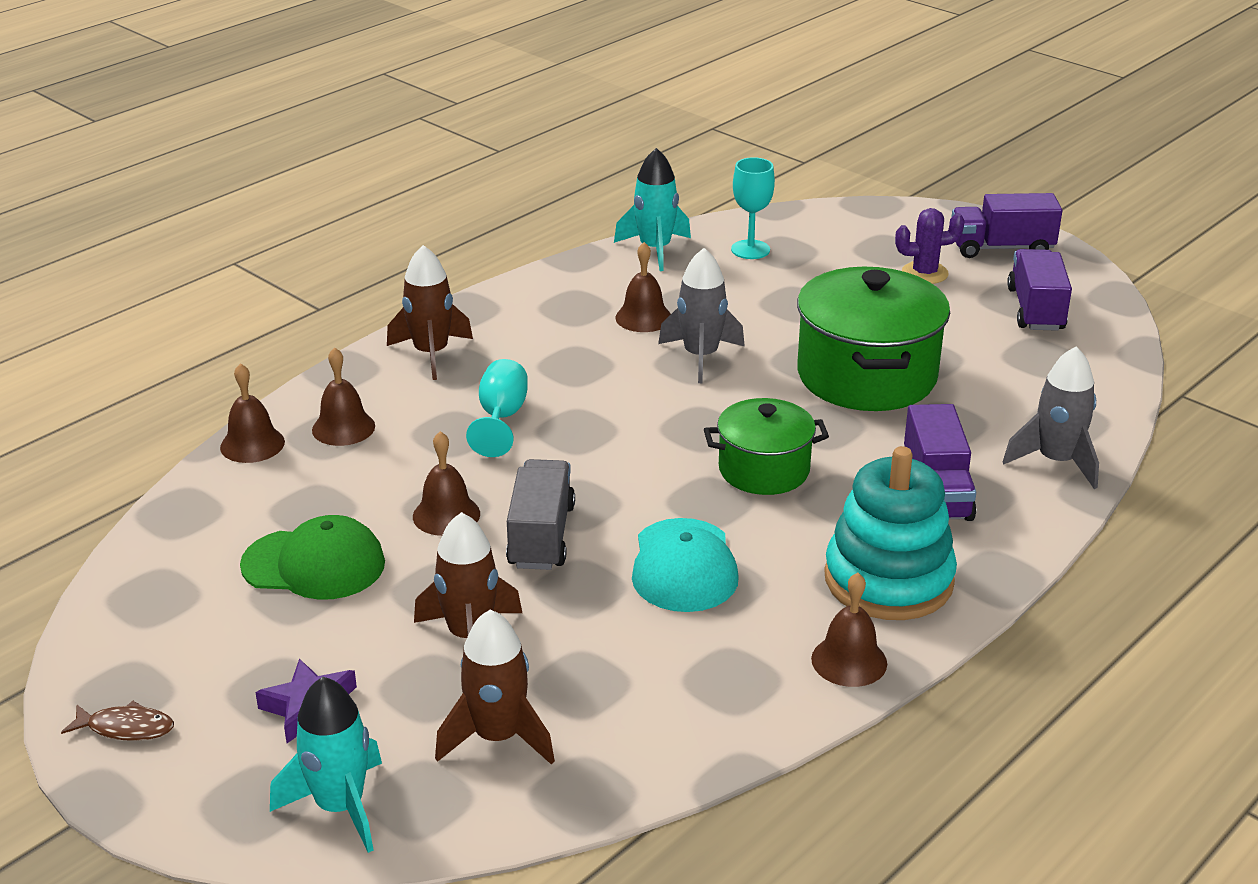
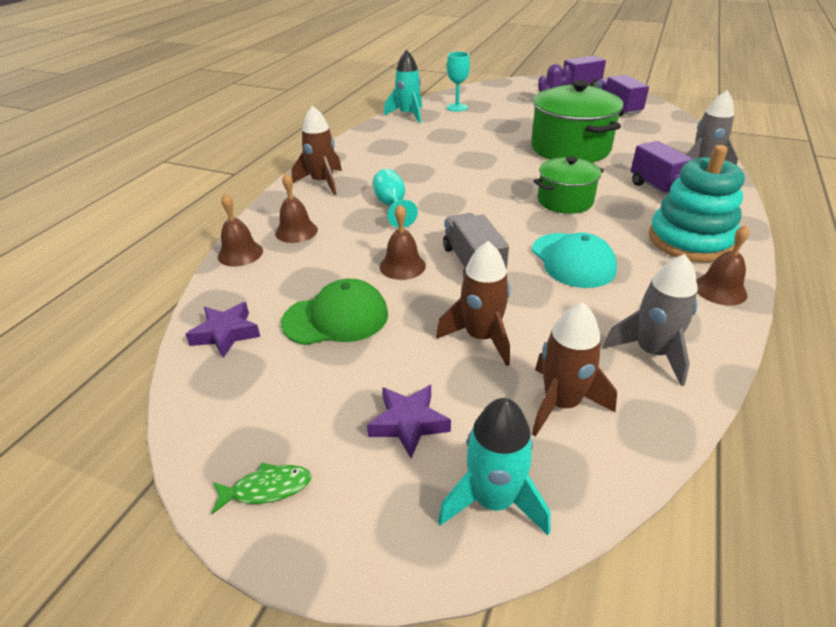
camera: 20 degrees left, 5 degrees up
brown fish [61,701,174,741] -> green fish [212,463,312,514]
brown bell [615,242,671,332] -> none
grey rocket [658,248,745,383] -> grey rocket moved to [603,254,698,386]
none -> purple star [185,302,260,358]

